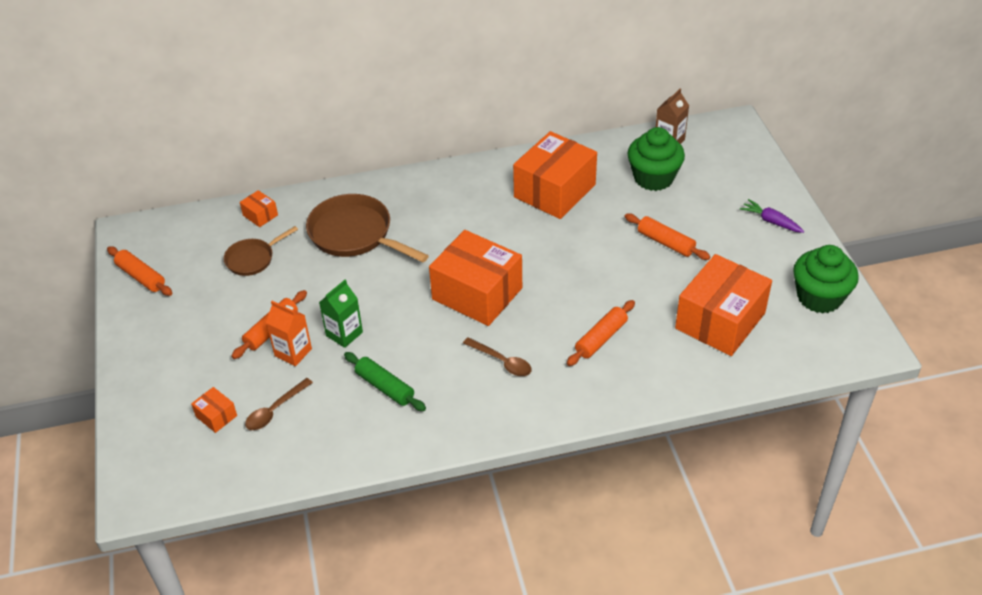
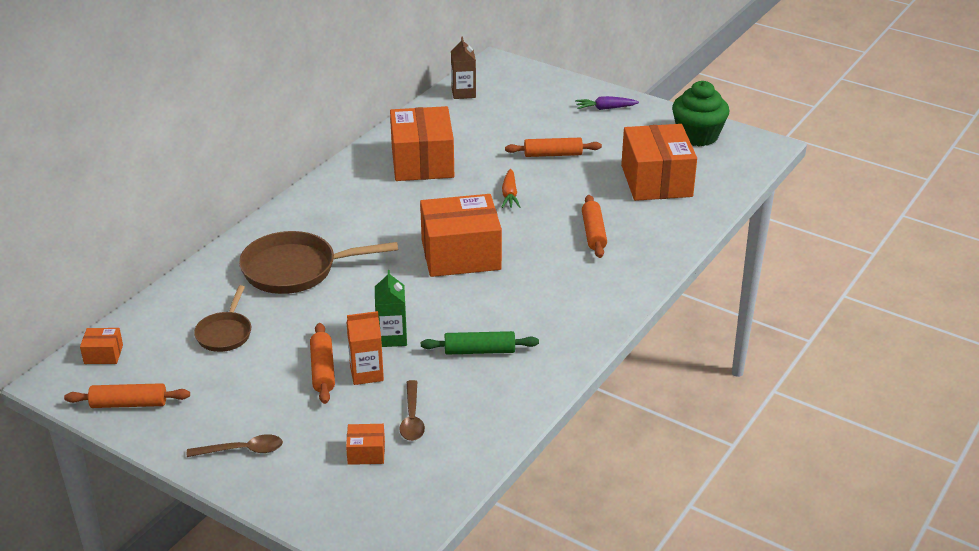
camera: 45 degrees left, 10 degrees down
orange box [240,190,278,227] -> orange box moved to [80,328,123,364]
brown spoon [463,337,532,376] -> brown spoon moved to [187,434,283,457]
green cupcake [627,127,685,191] -> none
none -> orange carrot [502,169,520,208]

